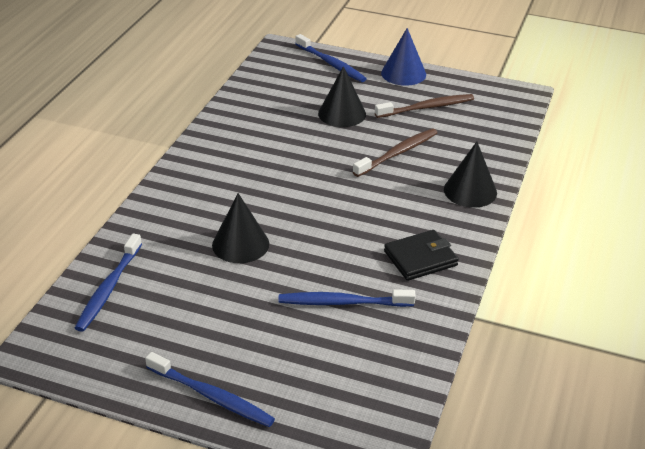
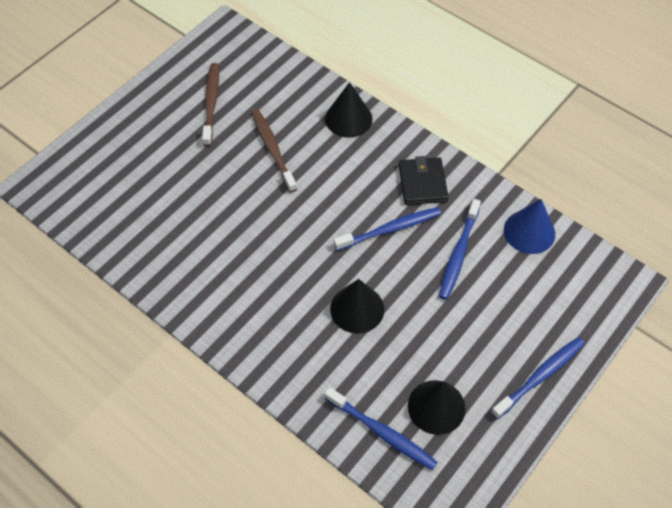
camera: 70 degrees left, 20 degrees up
blue toothbrush [295,34,367,82] -> blue toothbrush moved to [334,207,441,251]
black cone [318,66,366,127] -> black cone moved to [408,380,466,435]
blue cone [381,28,426,86] -> blue cone moved to [504,199,555,254]

